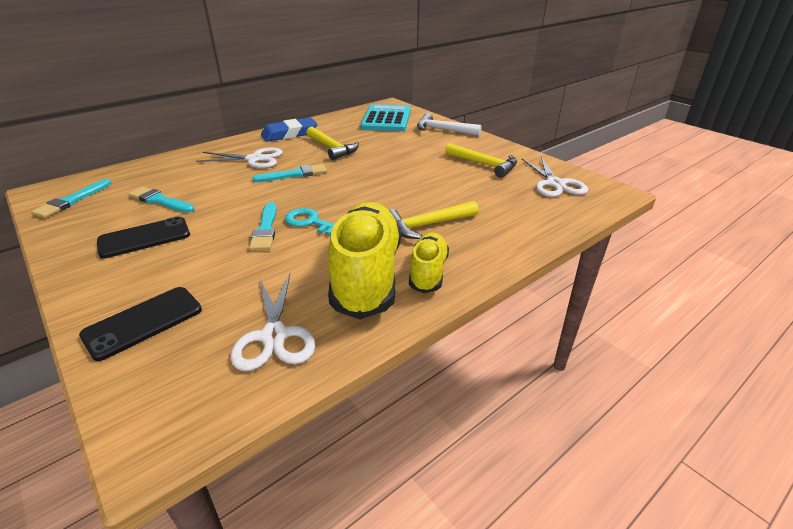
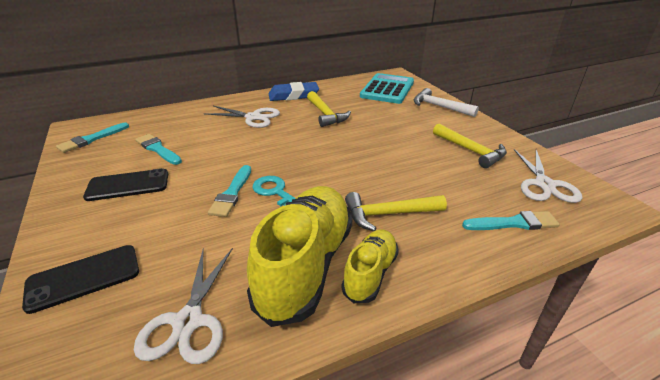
camera: 15 degrees right, 0 degrees up
turquoise brush [252,164,327,182] -> turquoise brush moved to [462,211,560,230]

